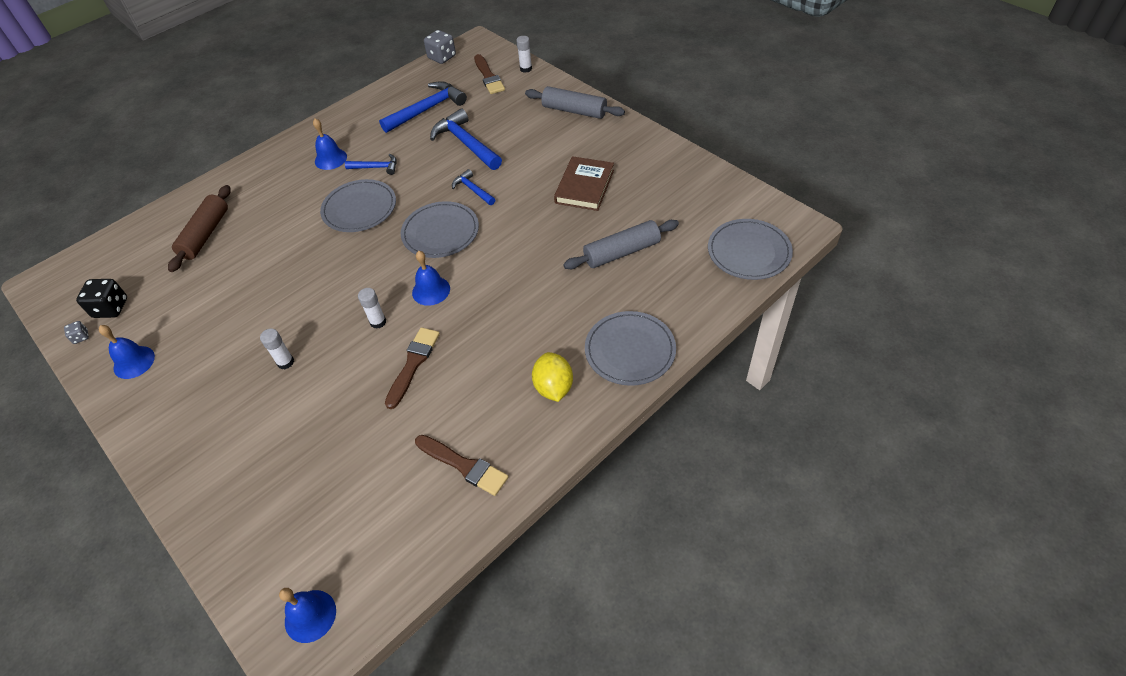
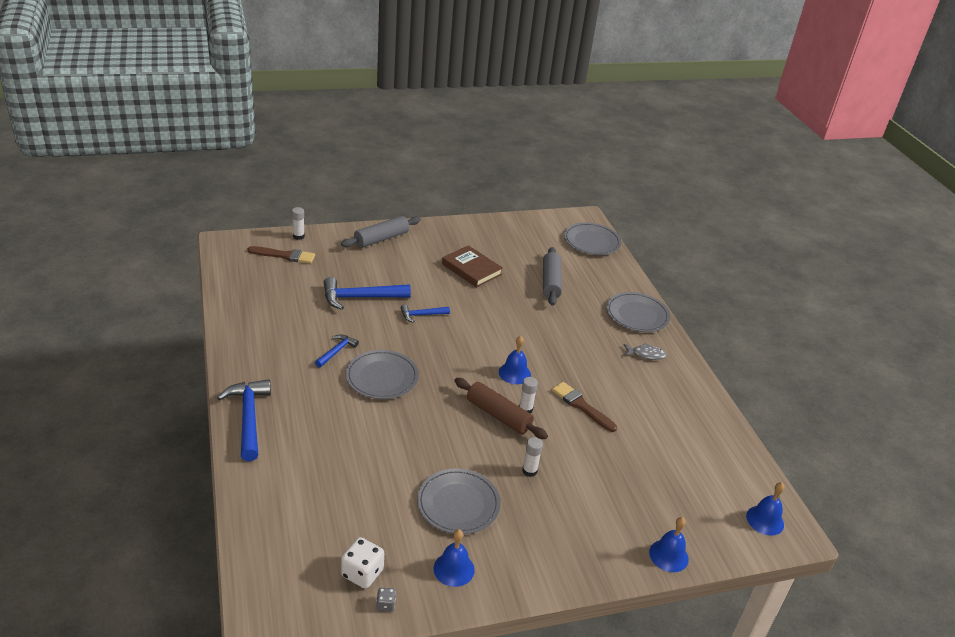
camera: 70 degrees left, 15 degrees down
black dice [76,279,127,318] -> white dice [341,537,384,589]
brown rolling pin [168,185,231,272] -> brown rolling pin moved to [454,378,548,439]
blue bell [313,118,347,170] -> blue bell moved to [649,517,689,572]
blue hammer [379,81,467,133] -> blue hammer moved to [217,379,271,461]
grey plate [401,201,479,258] -> grey plate moved to [417,468,501,534]
brown brush [415,435,508,496] -> none
grey dice [424,30,456,64] -> none
yellow lemon [532,352,573,402] -> grey fish [624,343,667,360]

